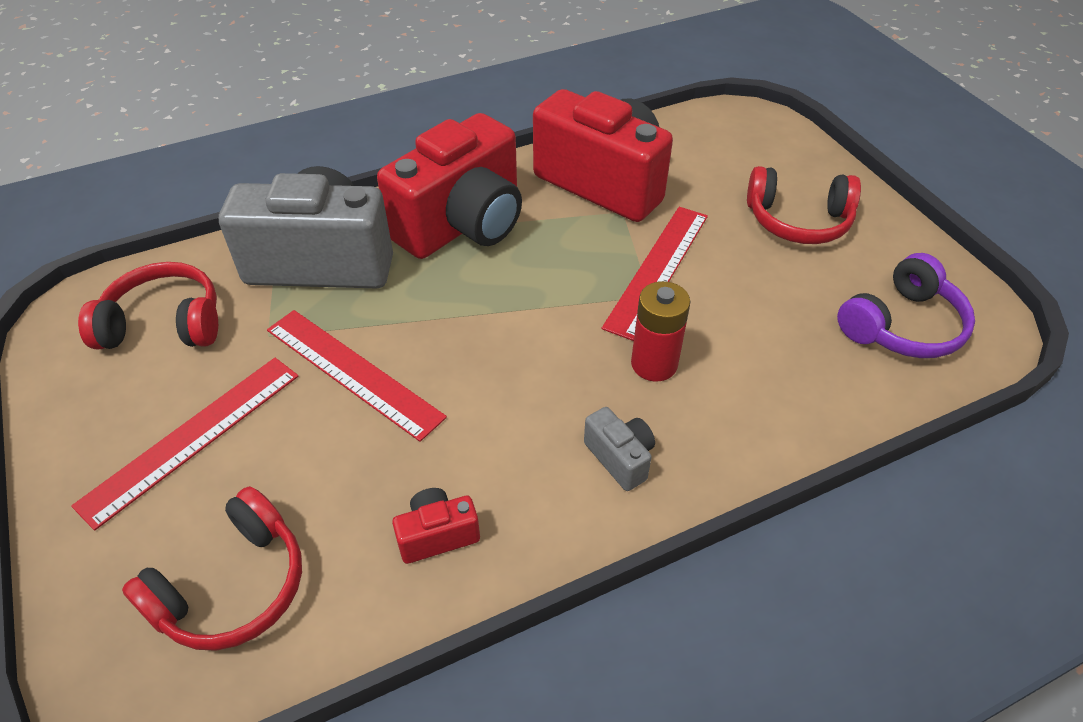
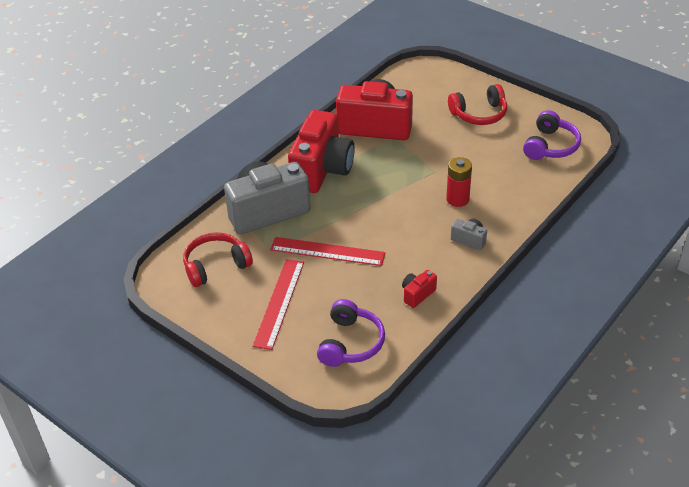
camera: 25 degrees left, 5 degrees down
red headphones [122,486,302,651] -> purple headphones [317,299,385,367]
red ruler [602,207,708,341] -> none

